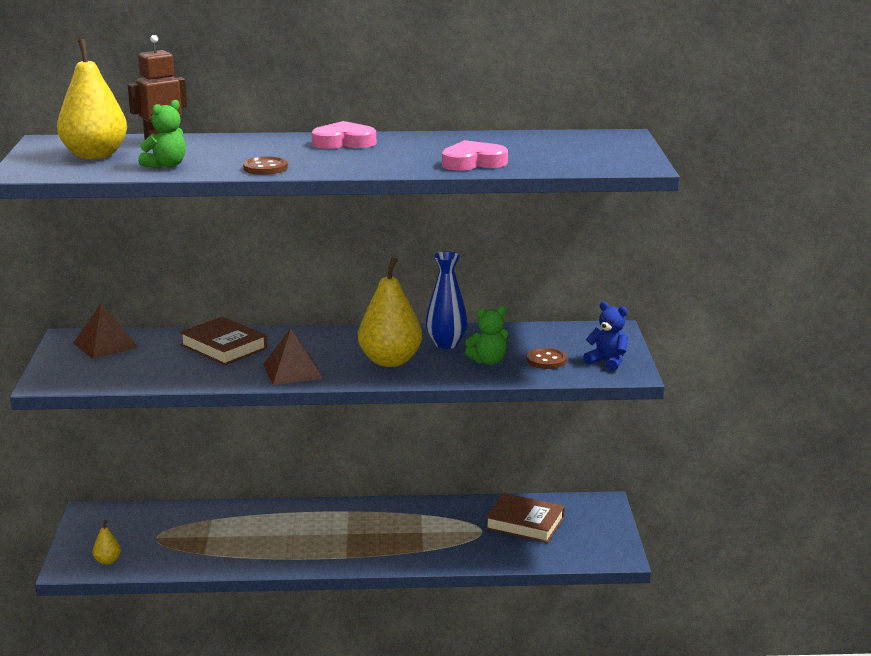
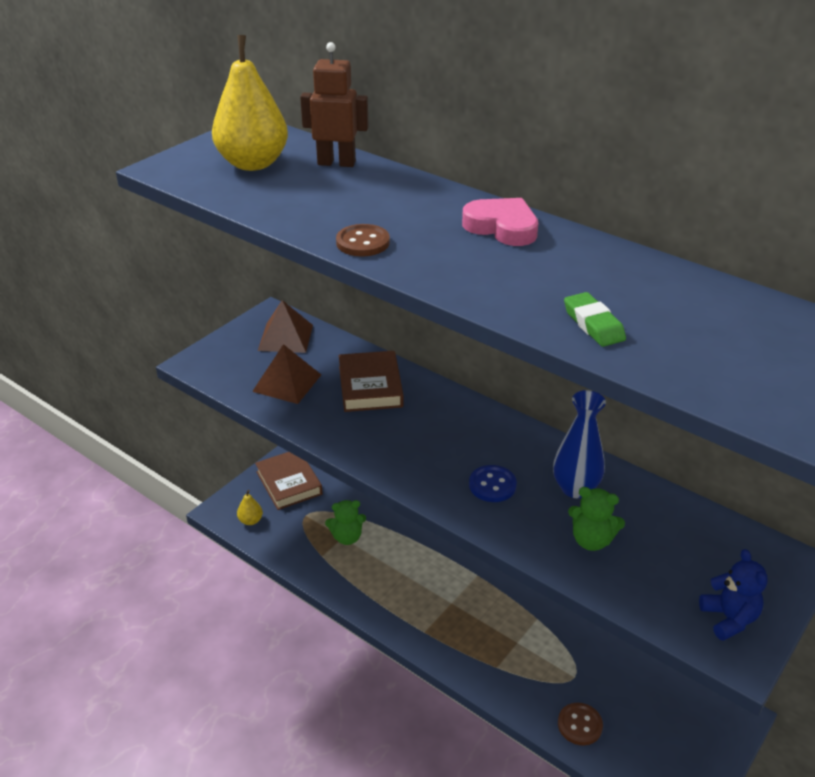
camera: 40 degrees right, 15 degrees up
green teddy bear [138,100,186,168] -> green teddy bear moved to [325,500,366,545]
brown pyramid [263,328,323,385] -> brown pyramid moved to [252,344,321,404]
yellow pear [358,258,422,367] -> blue button [469,465,517,502]
pink heart [442,140,508,171] -> green eraser [564,292,626,347]
brown book [485,493,565,543] -> brown book moved to [255,452,323,510]
brown button [526,348,567,369] -> brown button moved to [558,703,603,746]

